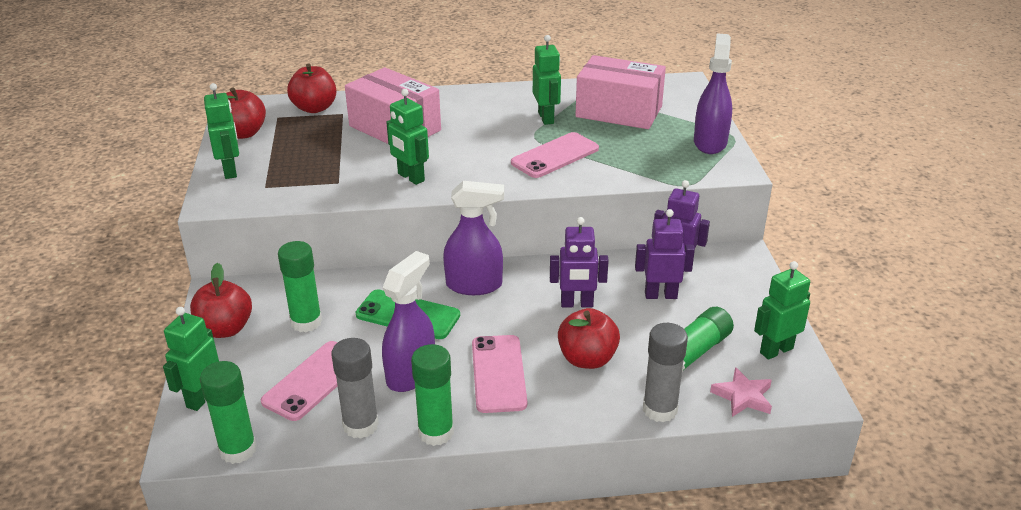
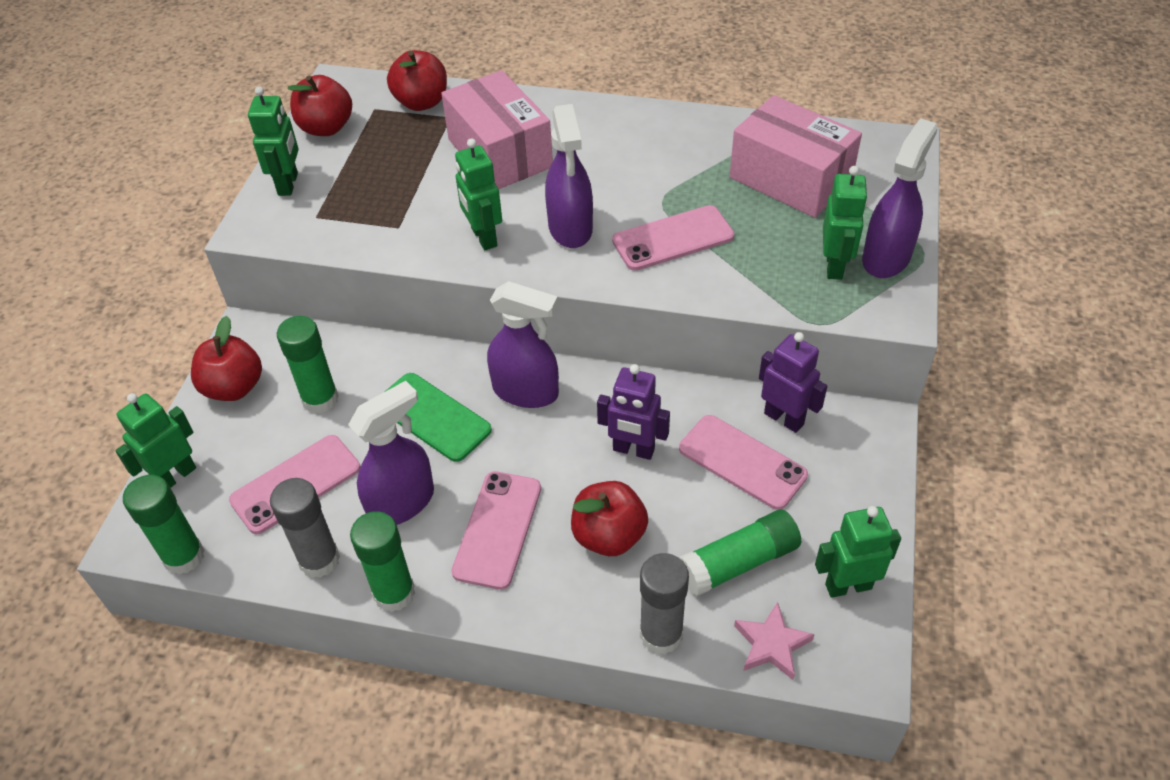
camera: 20 degrees right, 15 degrees up
green robot [533,35,561,125] -> green robot moved to [823,166,868,280]
purple robot [635,209,695,299] -> pink phone [679,415,808,510]
none -> purple spray bottle [545,104,593,248]

